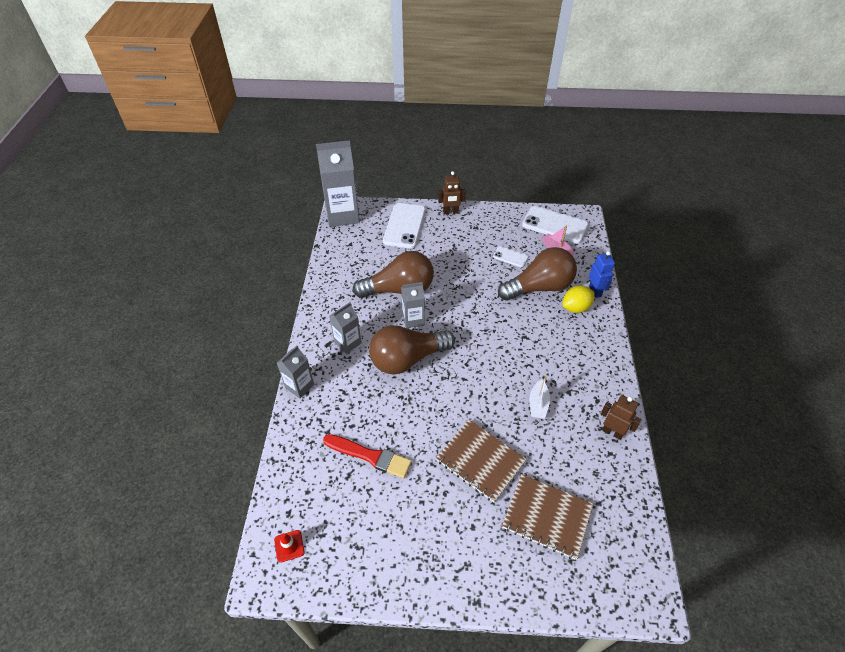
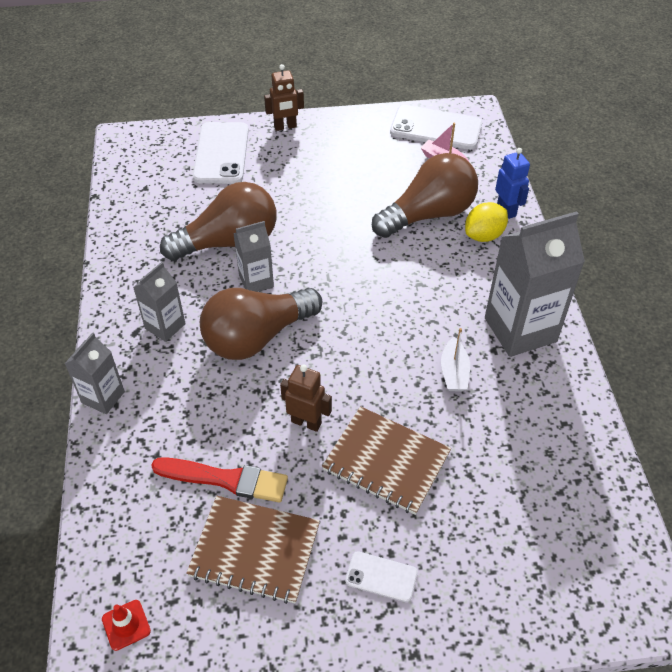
camera: 10 degrees left, 0 degrees up
grey carton [316,140,360,227] -> grey carton moved to [485,211,585,357]
white phone [493,246,529,267] -> white phone moved to [345,551,418,602]
brown notebook [502,474,593,560] -> brown notebook moved to [186,496,320,604]
brown robot [601,395,641,440] -> brown robot moved to [280,365,332,432]

